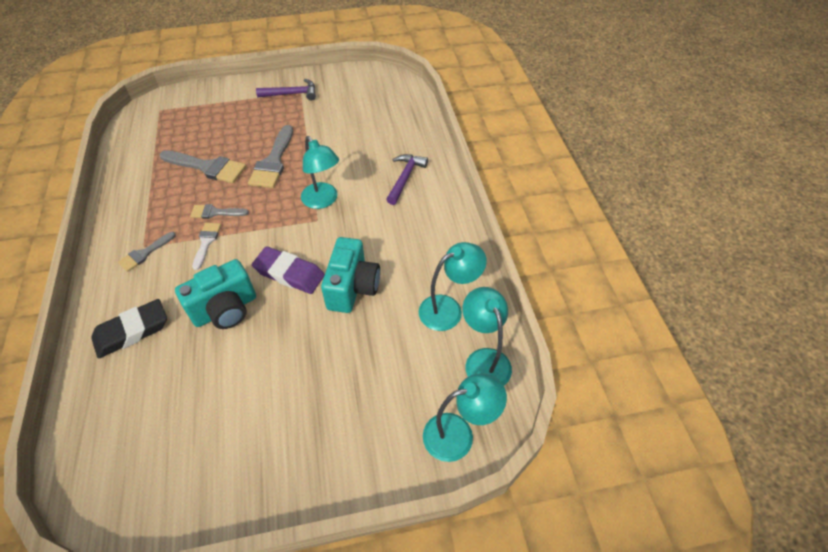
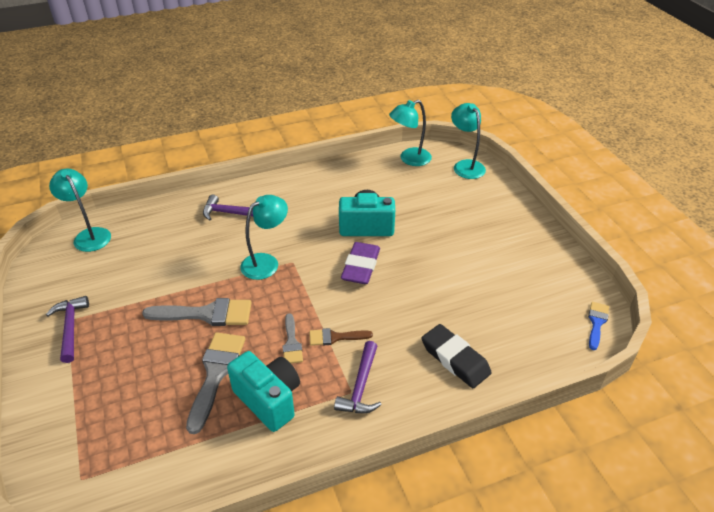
camera: 100 degrees left, 10 degrees down
grey brush [118,232,176,272] -> purple hammer [334,341,382,413]
turquoise camera [175,259,256,329] -> turquoise camera moved to [227,351,300,432]
white brush [192,223,221,270] -> brown brush [309,328,373,346]
turquoise lamp [419,242,487,331] -> turquoise lamp moved to [49,169,111,252]
none -> blue brush [588,302,609,350]

